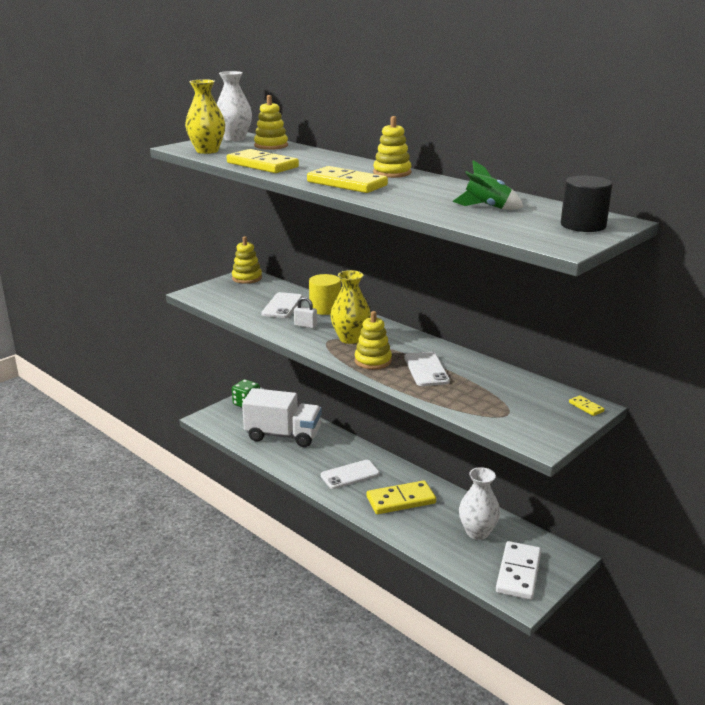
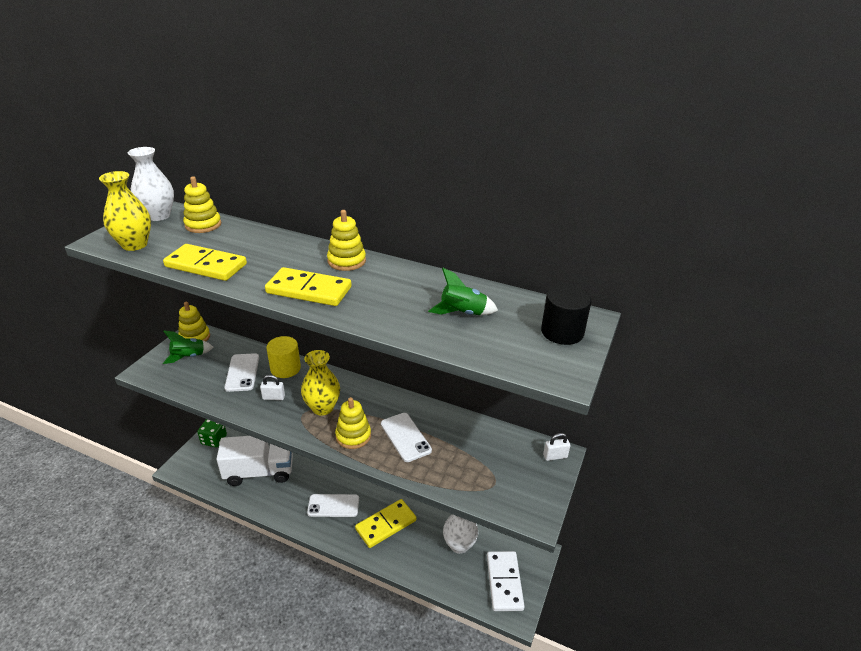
camera: 20 degrees left, 10 degrees up
white phone [321,460,380,489] -> white phone turned 45 degrees clockwise [307,494,359,517]
yellow domino [569,395,605,416] -> white padlock [543,433,570,461]
none -> green rocket [163,331,213,364]

